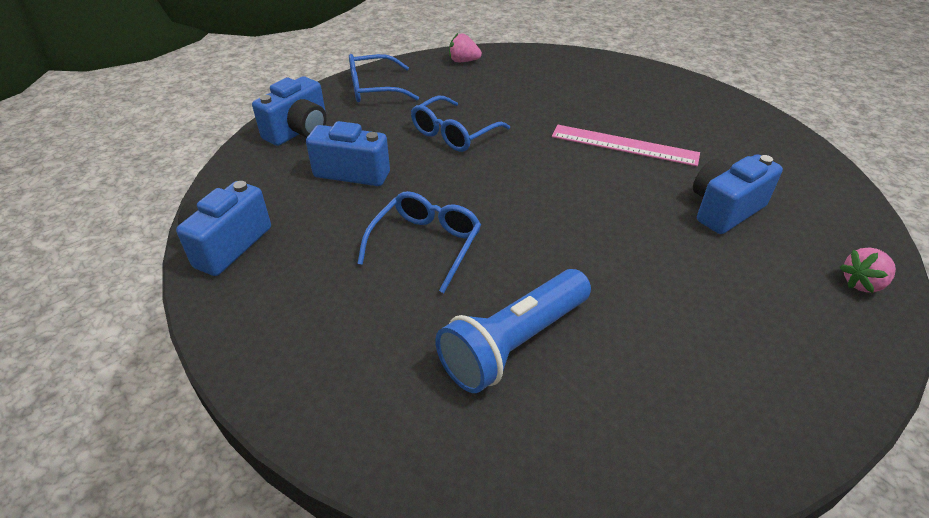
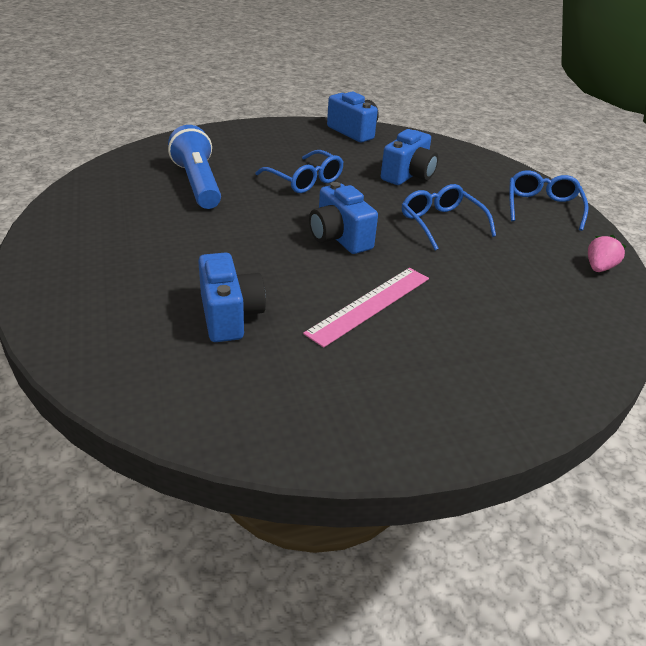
camera: 110 degrees right, 5 degrees down
blue camera [252,76,327,146] -> blue camera moved to [309,182,378,254]
pink strawberry [840,247,896,293] -> none

